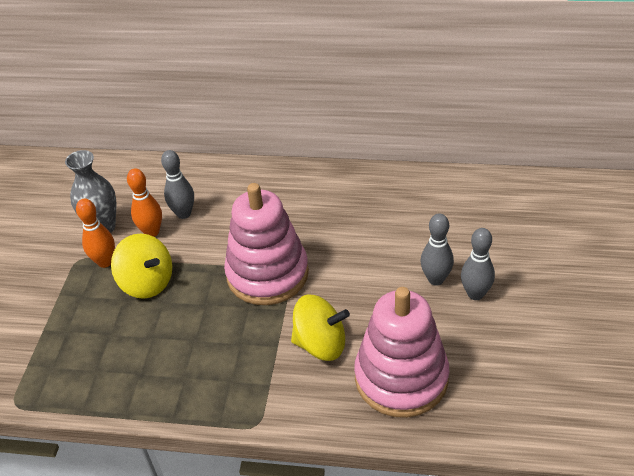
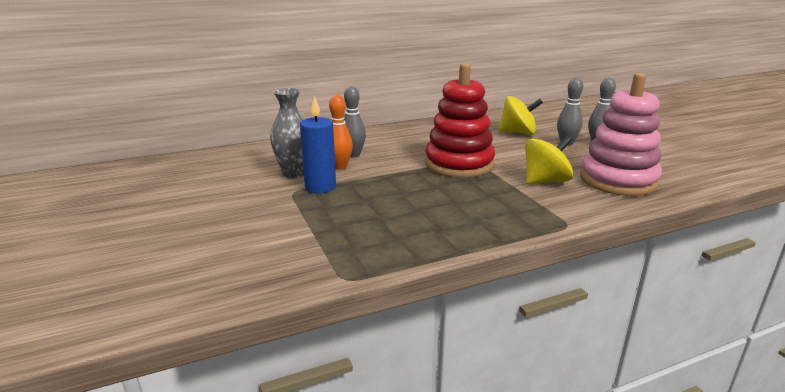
camera: 35 degrees left, 20 degrees down
orange bowling pin [76,199,115,268] -> blue candle [300,96,336,194]
yellow spinning top [111,234,172,299] -> yellow spinning top moved to [499,96,543,135]
pink stacking toy [224,183,309,305] -> red stacking toy [425,63,495,178]

